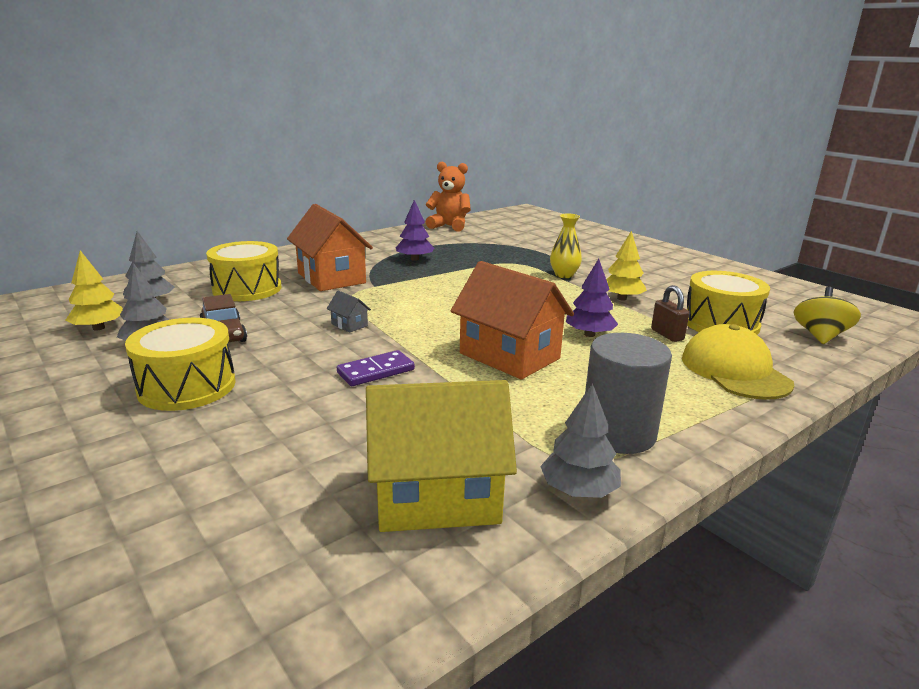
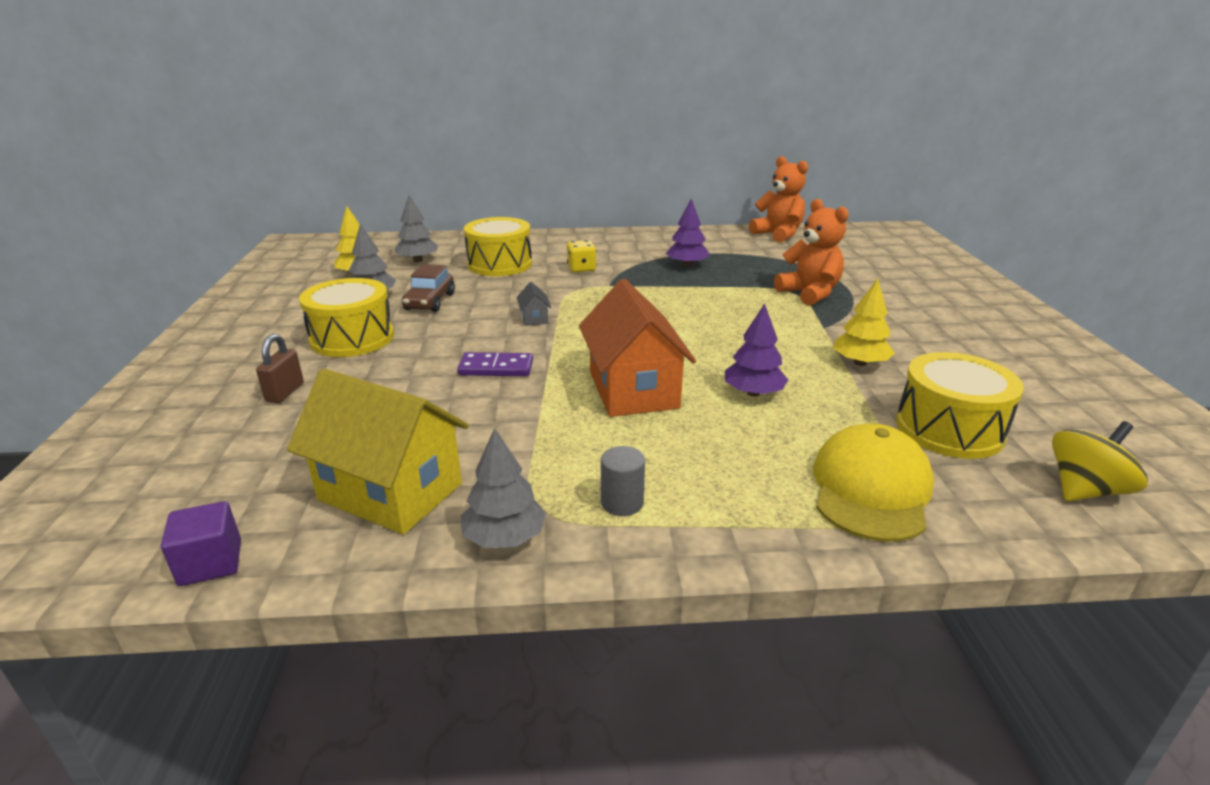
camera: 35 degrees right, 5 degrees up
orange house [287,204,373,291] -> yellow dice [567,240,596,272]
yellow vase [550,214,582,278] -> none
grey cylinder [585,333,672,454] -> grey cylinder [601,446,645,516], size x0.50
brown padlock [651,285,689,342] -> brown padlock moved to [256,334,304,403]
none -> purple cube [161,501,241,586]
none -> orange teddy bear [774,199,849,306]

